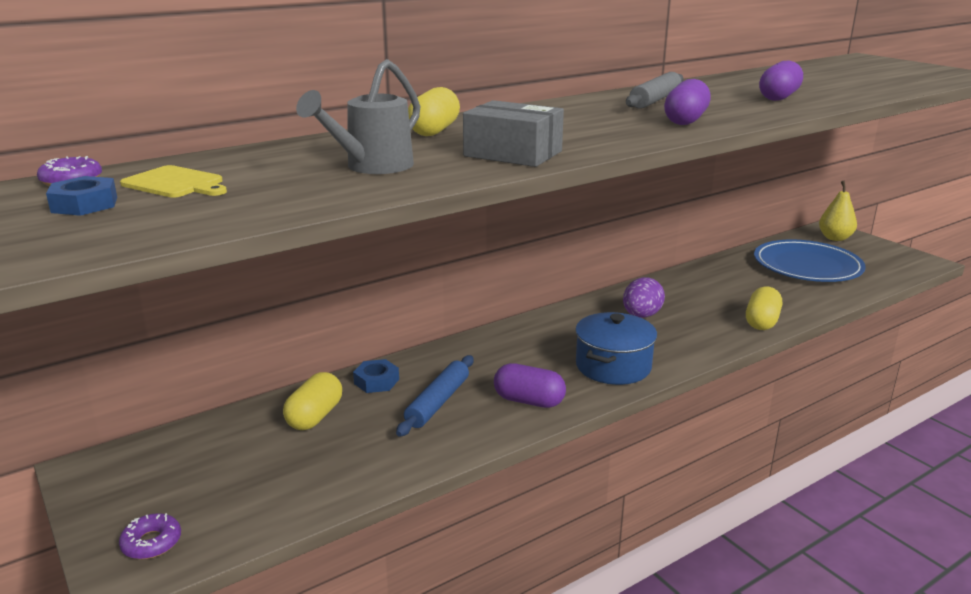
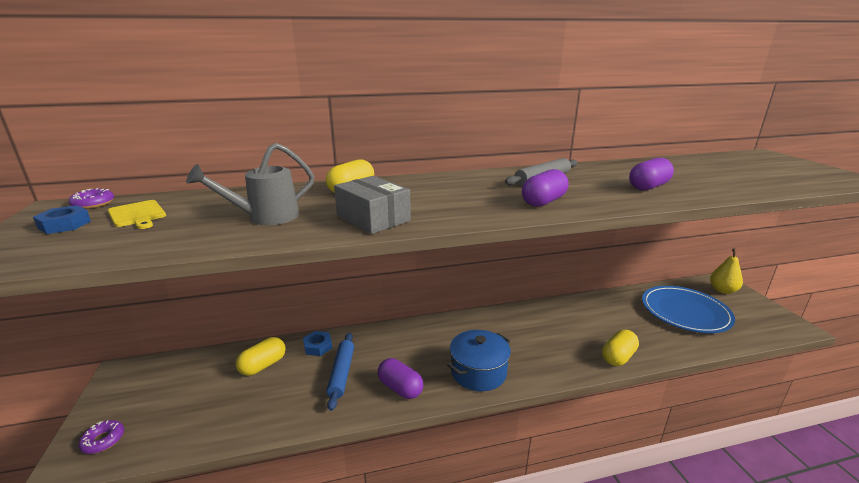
camera: 20 degrees right, 0 degrees up
blue rolling pin [396,355,473,437] -> blue rolling pin turned 45 degrees counterclockwise [326,333,354,411]
purple egg [623,277,665,318] -> none

